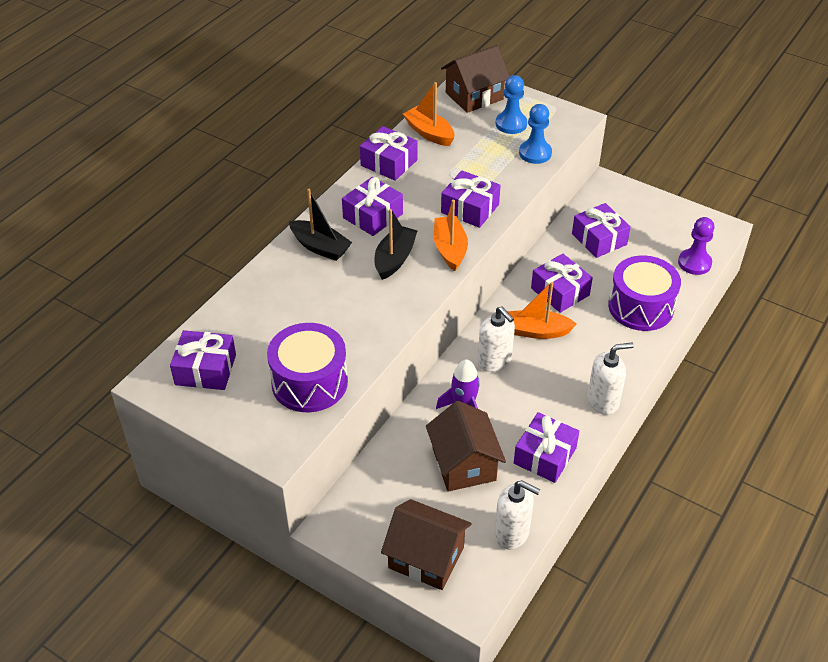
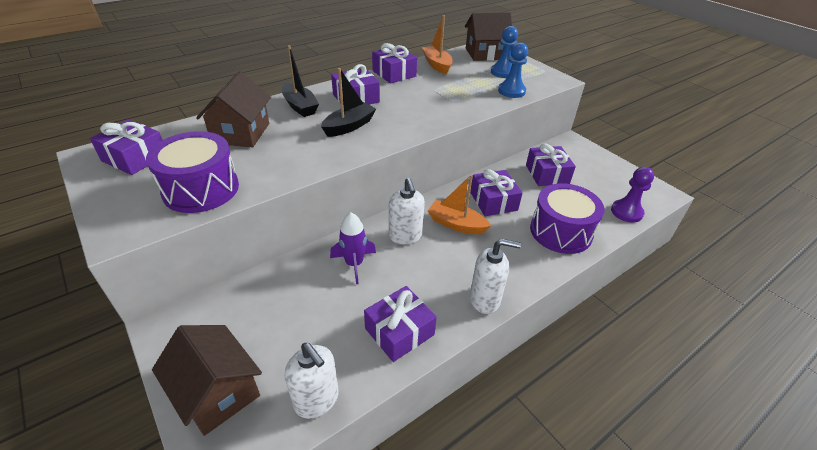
camera: 20 degrees right, 5 degrees down
brown house [426,401,506,491] -> brown house moved to [196,71,271,147]
orange boat [434,200,468,271] -> none
purple gift [441,170,501,228] -> none

